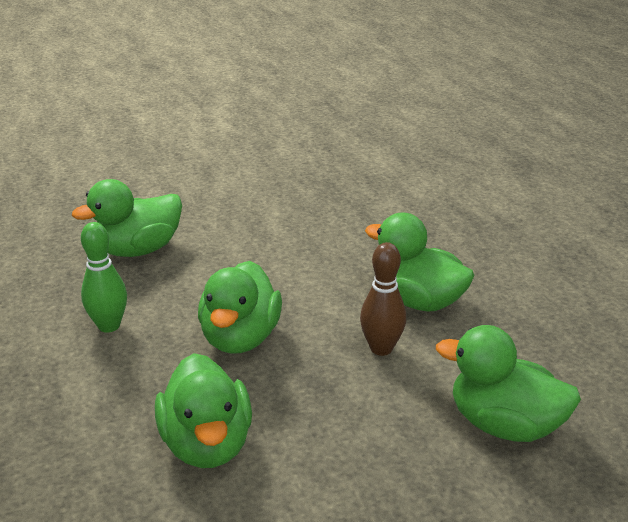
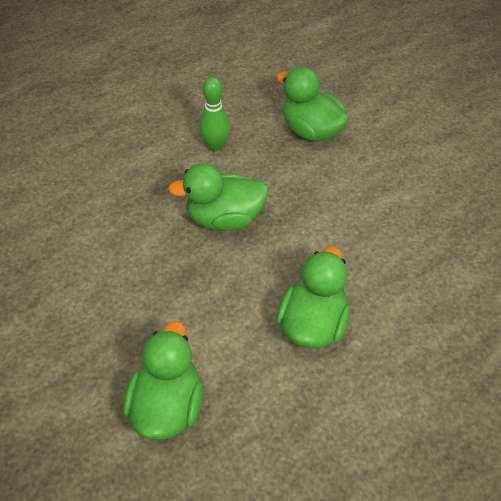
camera: 75 degrees right, 20 degrees up
green duck [155,353,252,468] -> none
brown bowling pin [360,242,406,356] -> none

